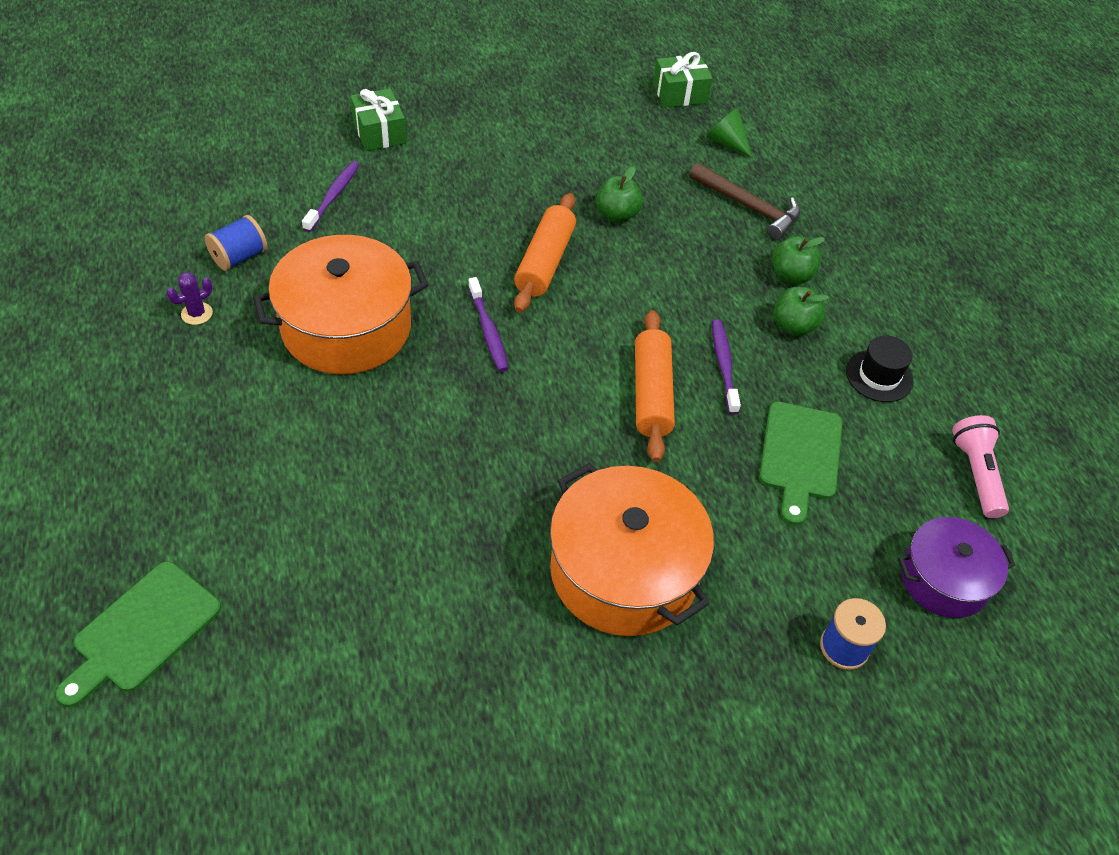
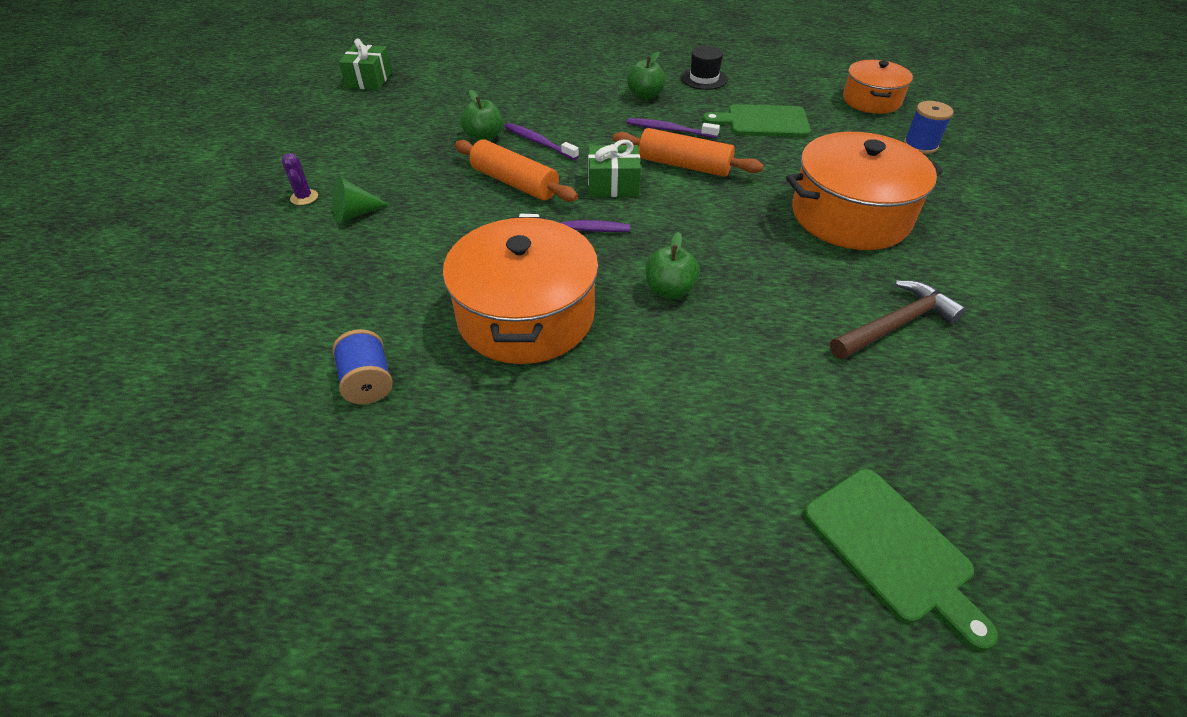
camera: 65 degrees left, 5 degrees down
purple cactus [166,272,213,325] -> purple cactus moved to [281,153,318,205]
purple toothbrush [302,161,360,232] -> purple toothbrush moved to [505,123,579,160]
green gift [350,88,406,151] -> green gift moved to [588,140,641,197]
brown hammer [690,163,800,240] -> brown hammer moved to [830,280,966,359]
green cone [706,108,753,158] -> green cone moved to [333,177,389,223]
green cutting board [759,402,843,525] -> green cutting board turned 150 degrees clockwise [703,104,811,137]
green apple [772,236,825,284] -> green apple moved to [645,232,699,299]
purple pot [898,517,1015,618] -> orange pot [843,60,913,114]
pink flashlight [952,415,1009,518] -> none

